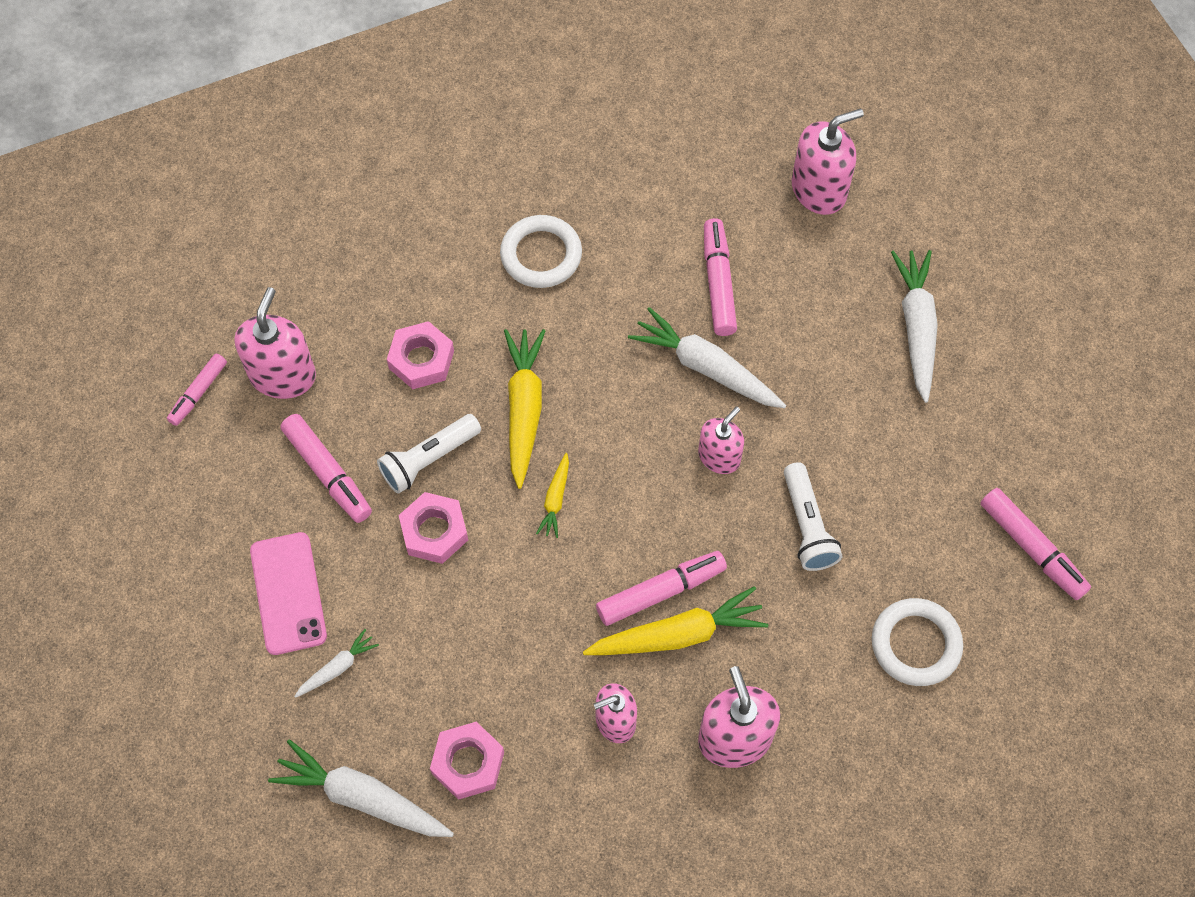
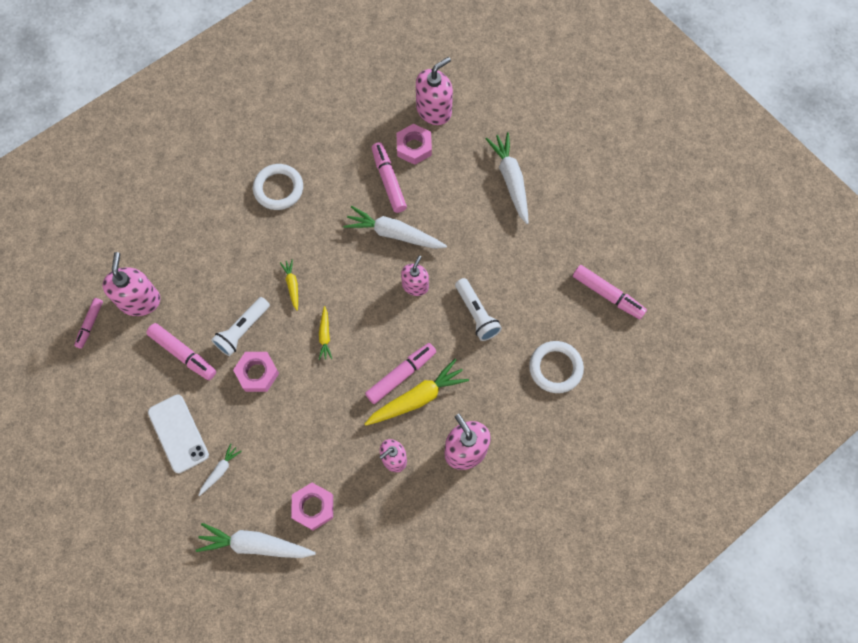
camera: 15 degrees left, 5 degrees up
pink phone [250,532,327,655] -> white phone [148,394,209,473]
pink nut [387,321,454,389] -> pink nut moved to [396,124,432,165]
yellow carrot [504,329,545,489] -> yellow carrot [280,259,298,311], size x0.52

